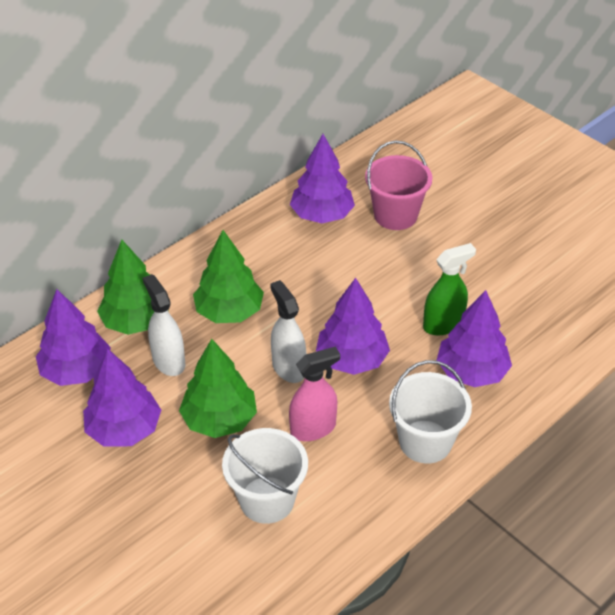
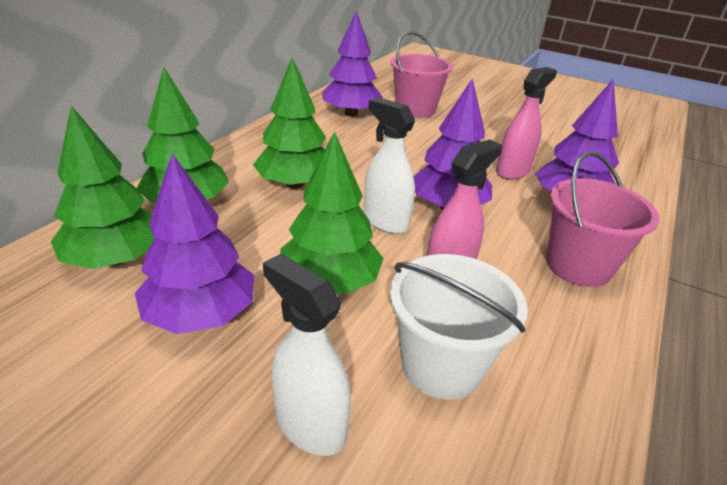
camera: 20 degrees left, 10 degrees down
purple tree [36,289,111,386] -> green tree [51,106,155,269]
white spray bottle [143,274,185,376] -> white spray bottle moved to [263,254,351,456]
white bucket [389,360,472,464] -> pink bucket [546,151,660,287]
green spray bottle [423,243,476,336] -> pink spray bottle [496,67,557,180]

